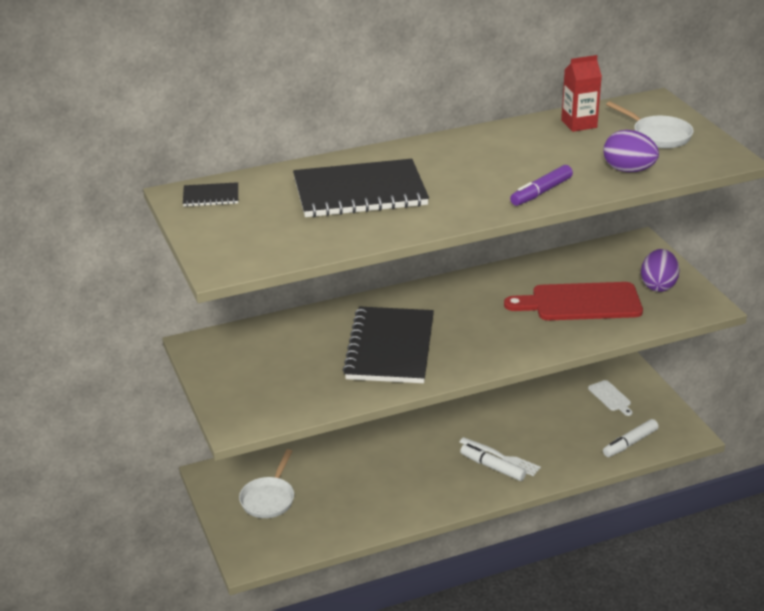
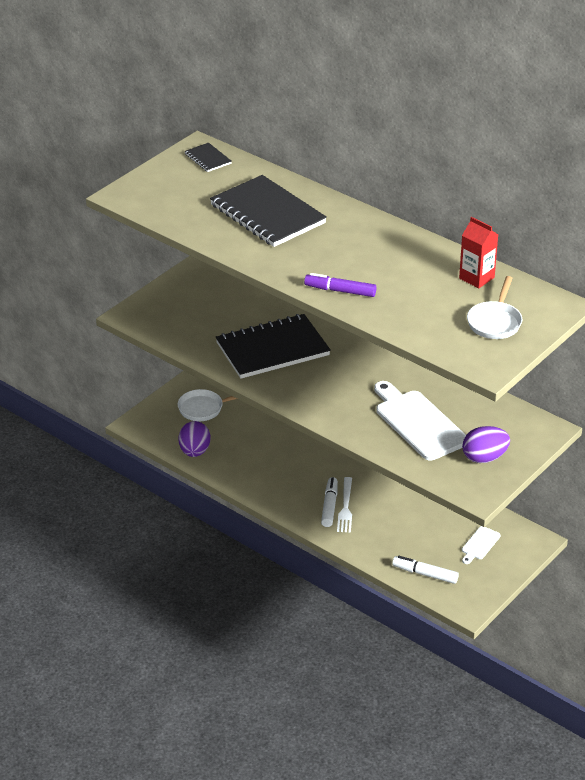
camera: 60 degrees right, 5 degrees up
red cutting board [504,282,643,320] -> white cutting board [374,381,466,460]
purple egg [603,130,659,172] -> purple egg moved to [178,421,211,457]

